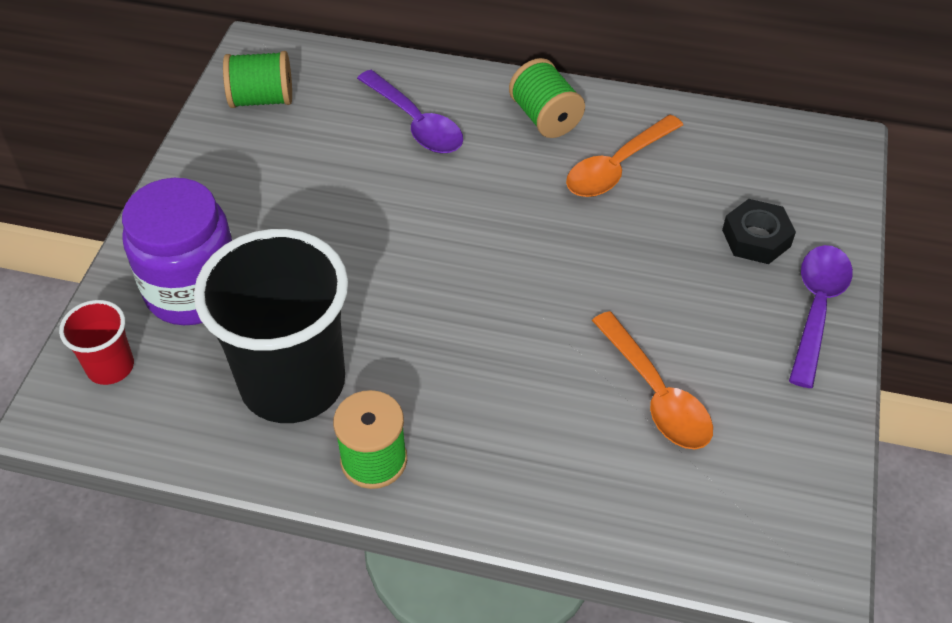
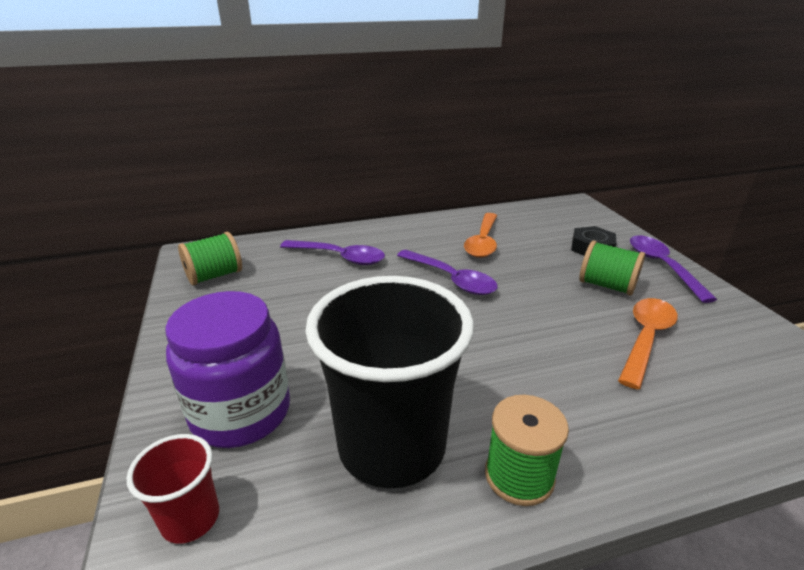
camera: 30 degrees left, 20 degrees down
green spool [509,58,585,138] -> green spool moved to [579,240,645,295]
orange spoon [592,311,713,449] -> orange spoon turned 90 degrees counterclockwise [618,298,678,389]
none -> purple spoon [397,250,498,295]

